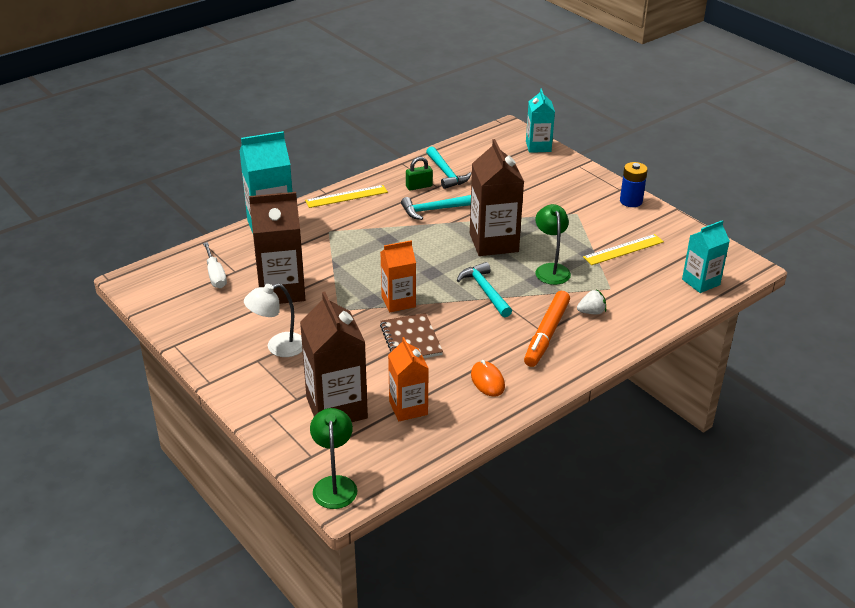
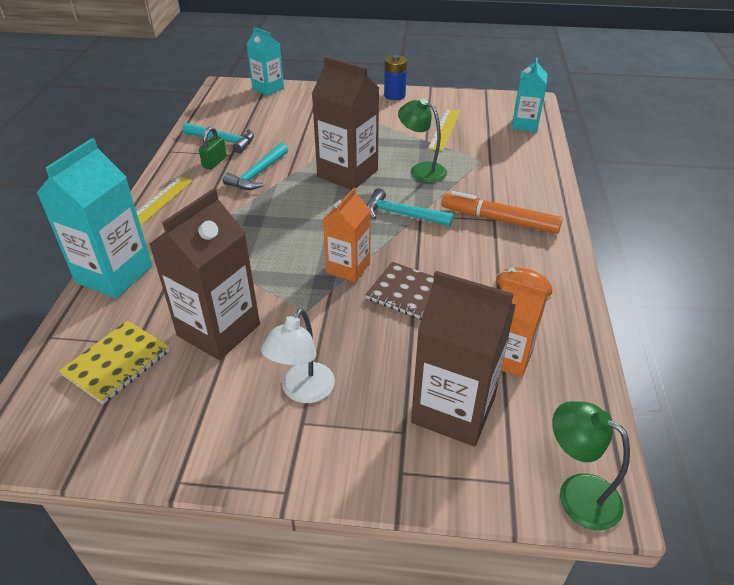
camera: 45 degrees left, 5 degrees up
white screwdriver [203,242,227,288] -> yellow notebook [59,320,170,404]
orange marker [524,291,570,367] -> orange marker turned 135 degrees clockwise [441,191,563,234]
white strawberry [577,290,606,315] -> none

